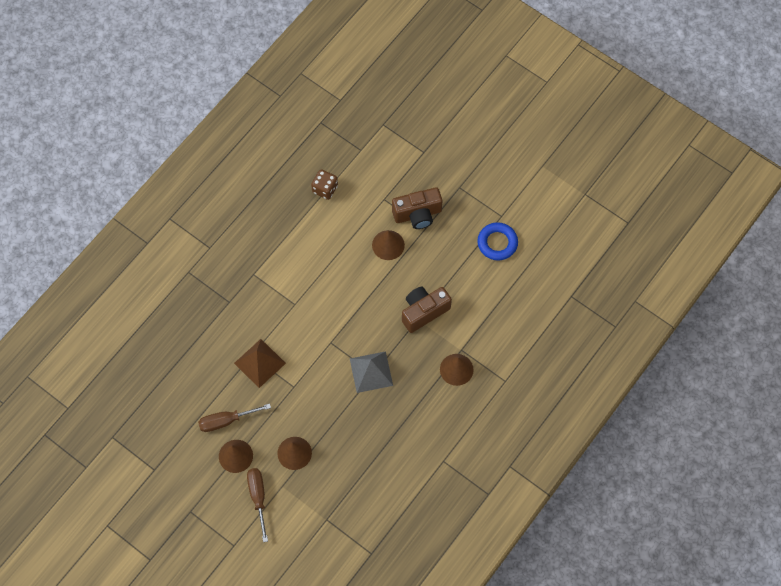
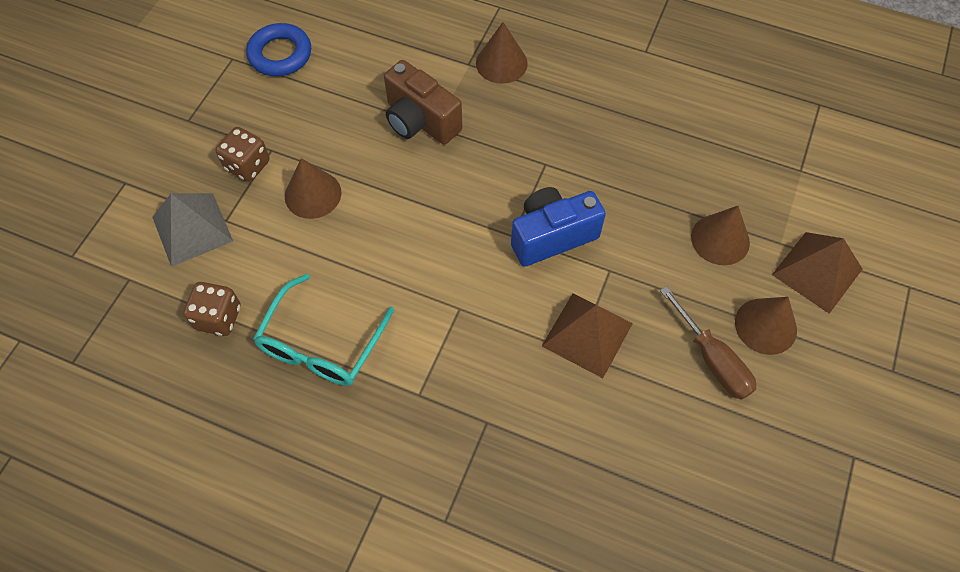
camera: 105 degrees left, 5 degrees down
brown screwdriver [247,468,268,542] -> brown pyramid [772,232,862,314]
grey pyramid [350,351,393,393] -> grey pyramid moved to [152,193,233,267]
brown camera [392,187,442,229] -> brown dice [215,127,270,182]
none -> turquoise glasses [253,274,394,386]
none -> blue camera [511,187,606,267]

